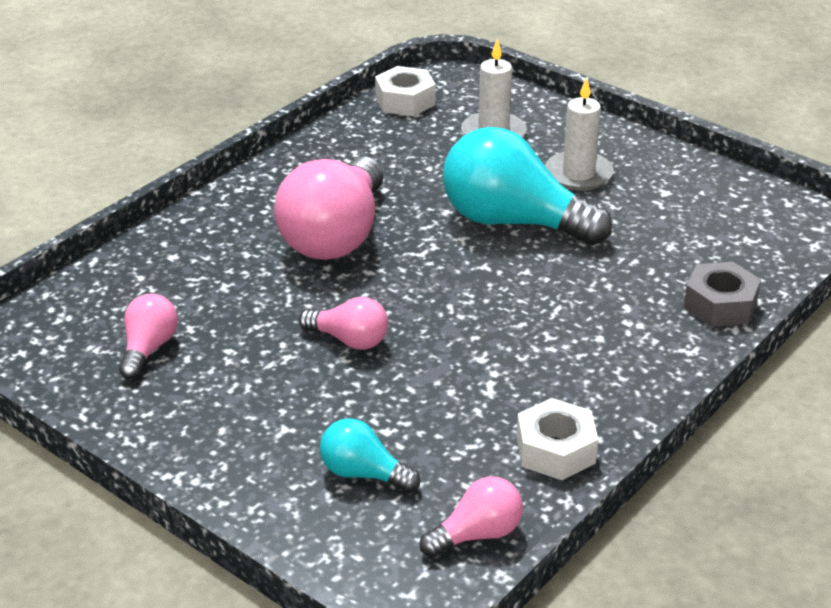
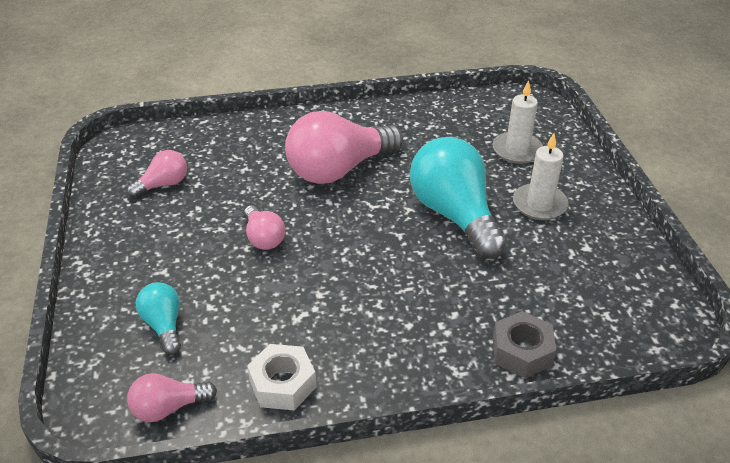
camera: 40 degrees right, 5 degrees up
white nut [375,66,436,116] -> none
pink light bulb [419,476,523,557] -> pink light bulb turned 150 degrees clockwise [127,373,217,422]

